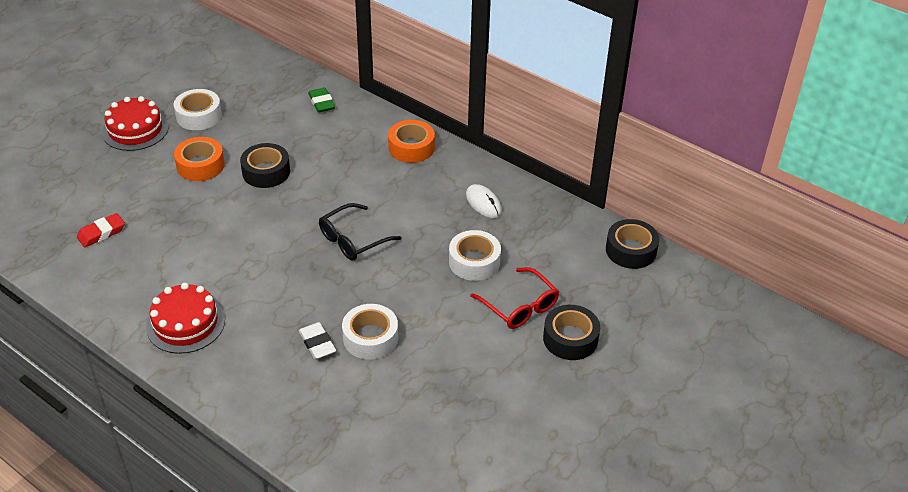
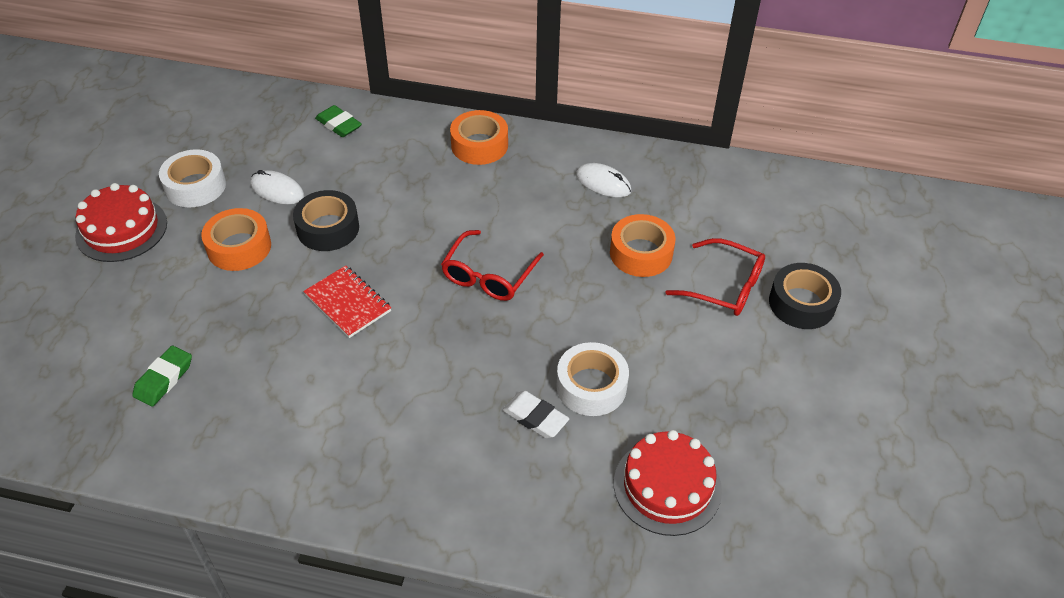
camera: 25 degrees left, 5 degrees up
red eraser [77,213,125,247] -> green eraser [132,346,192,407]
red cake [146,283,225,354] -> red cake moved to [614,430,722,536]
black glasses [319,203,402,261] -> red glasses [441,230,544,301]
white tape [449,230,501,281] -> orange tape [610,214,676,277]
black tape [606,219,659,269] -> none
none -> white mouse [250,170,304,204]
none -> red notebook [303,265,391,338]

